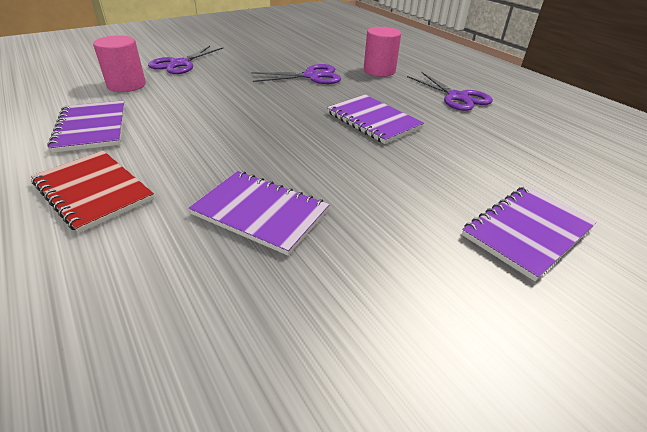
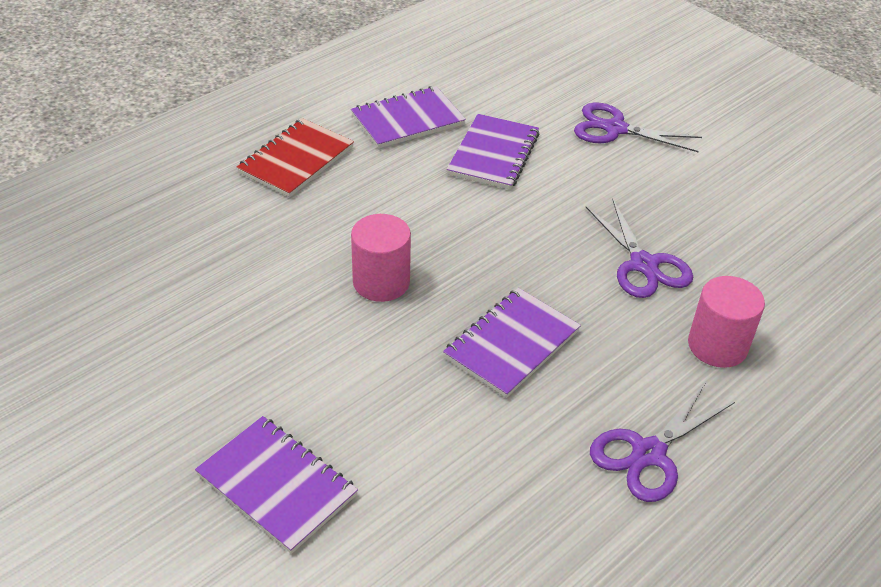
camera: 80 degrees right, 5 degrees up
pink cylinder [93,35,146,92] -> pink cylinder moved to [351,214,411,302]
purple notebook [189,171,329,256] -> purple notebook moved to [447,114,540,190]

